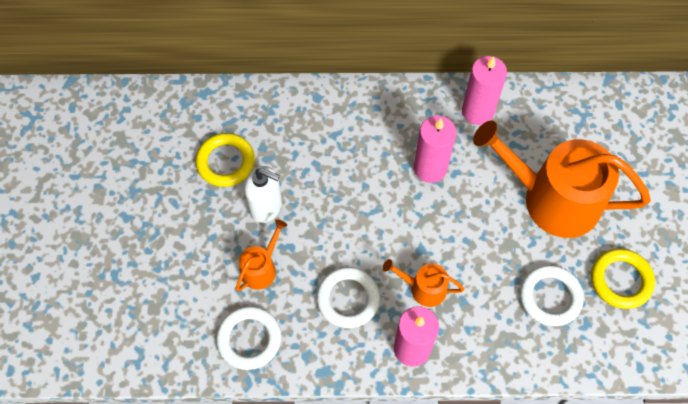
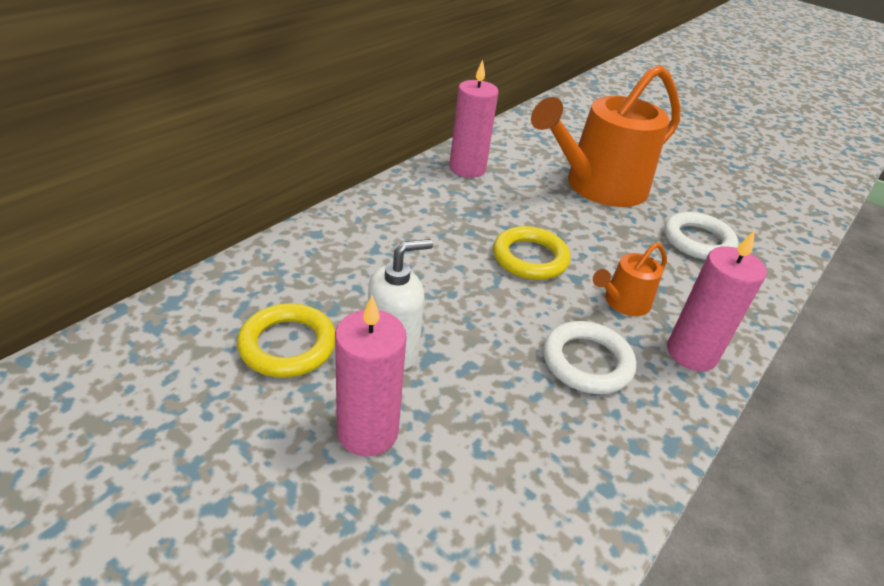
camera: 55 degrees left, 25 degrees down
white ring [216,306,281,370] -> none
orange watering can [236,219,287,292] -> none
pink candle [414,116,456,183] -> pink candle moved to [335,295,407,456]
yellow ring [591,249,655,309] -> yellow ring moved to [493,226,571,280]

